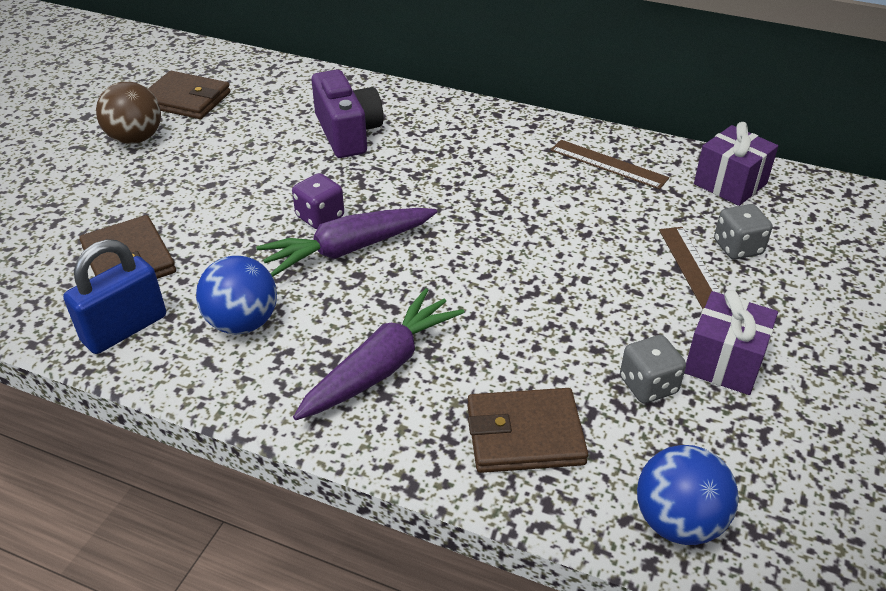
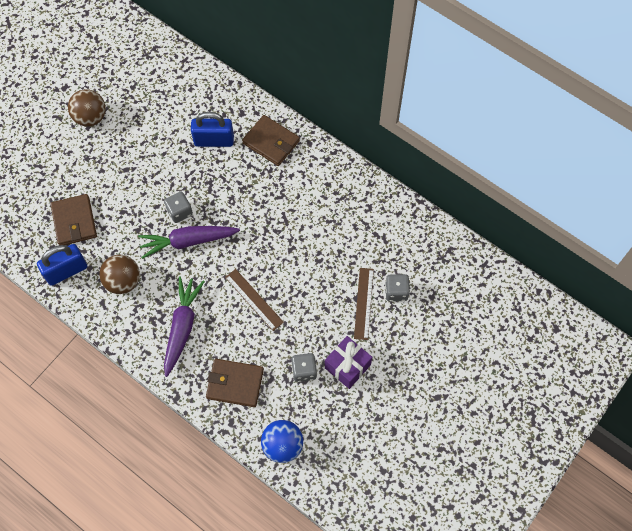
camera: 15 degrees right, 25 degrees up
brown wallet [148,71,230,119] -> brown wallet moved to [242,115,300,166]
blue ball [196,256,277,334] -> brown ball [99,255,140,294]
purple dice [292,173,344,229] -> grey dice [164,192,193,223]
purple carrot [293,288,465,420] -> purple carrot turned 45 degrees counterclockwise [164,277,205,377]
purple camera [311,70,383,158] -> blue padlock [191,112,234,147]
brown ruler [551,140,669,189] -> brown ruler moved to [225,269,284,331]
purple gift [694,122,778,206] -> none

